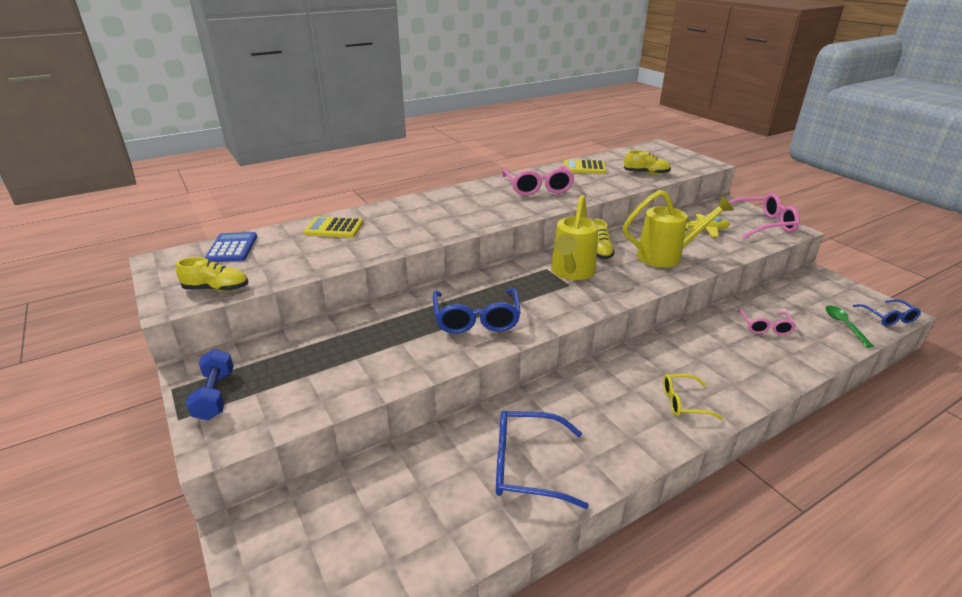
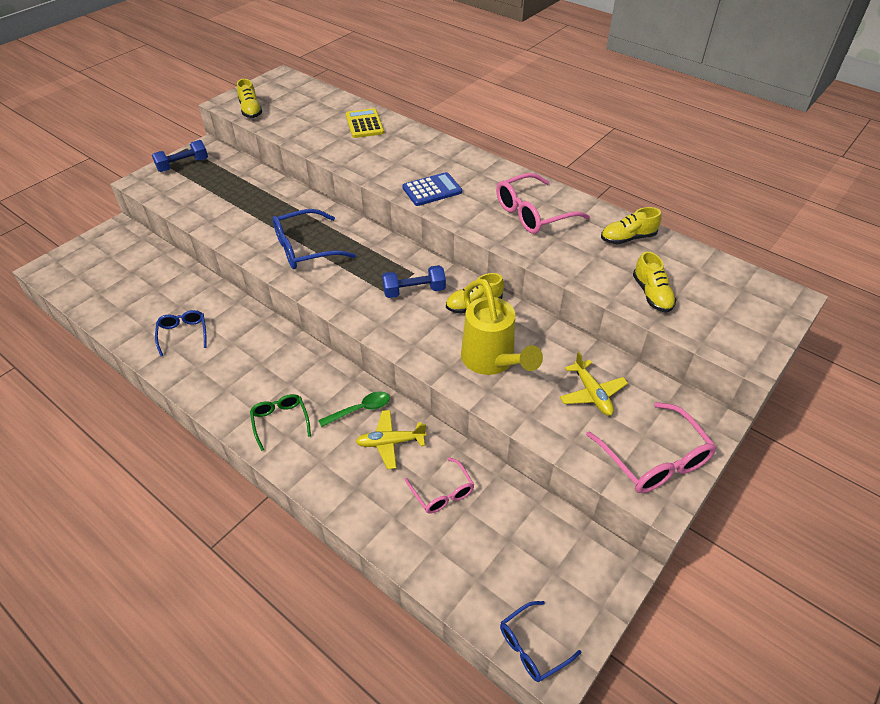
camera: 70 degrees right, 15 degrees up
blue calculator [205,232,257,262] -> blue calculator moved to [402,172,462,206]
blue glasses [496,410,589,509] -> blue glasses [155,310,207,356], size x0.60
yellow watering can [551,195,598,280] -> blue dumbbell [382,265,446,298]
yellow calculator [564,159,606,174] -> yellow shoe [601,207,662,244]
yellow glasses [663,374,723,420] -> green glasses [250,394,311,451]
pink glasses [737,309,796,335] -> pink glasses turned 105 degrees counterclockwise [405,457,474,514]
green spoon [825,306,874,348] -> green spoon moved to [318,391,390,427]
none -> yellow plane [355,410,427,469]

